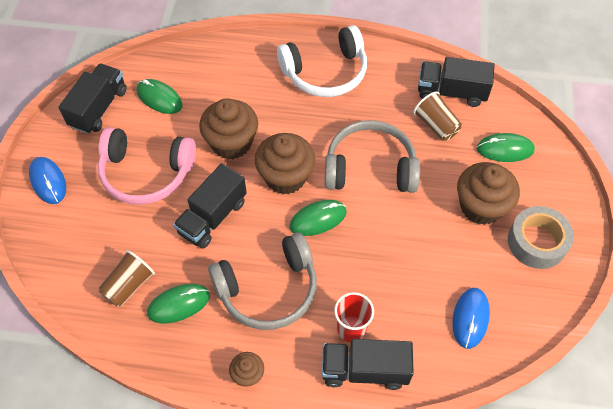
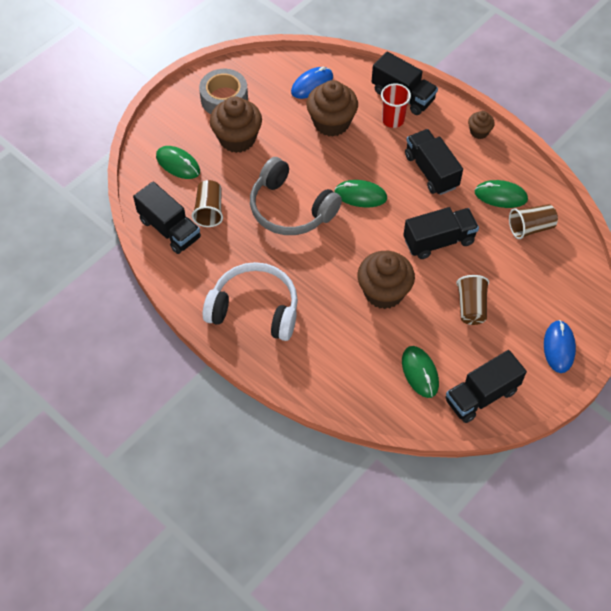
camera: 145 degrees left, 0 degrees up
pink headphones [98,127,196,205] -> brown cup [456,275,489,325]
grey headphones [208,232,317,330] -> black truck [405,129,463,195]
brown cupcake [254,133,315,195] -> brown cupcake moved to [306,80,358,137]

